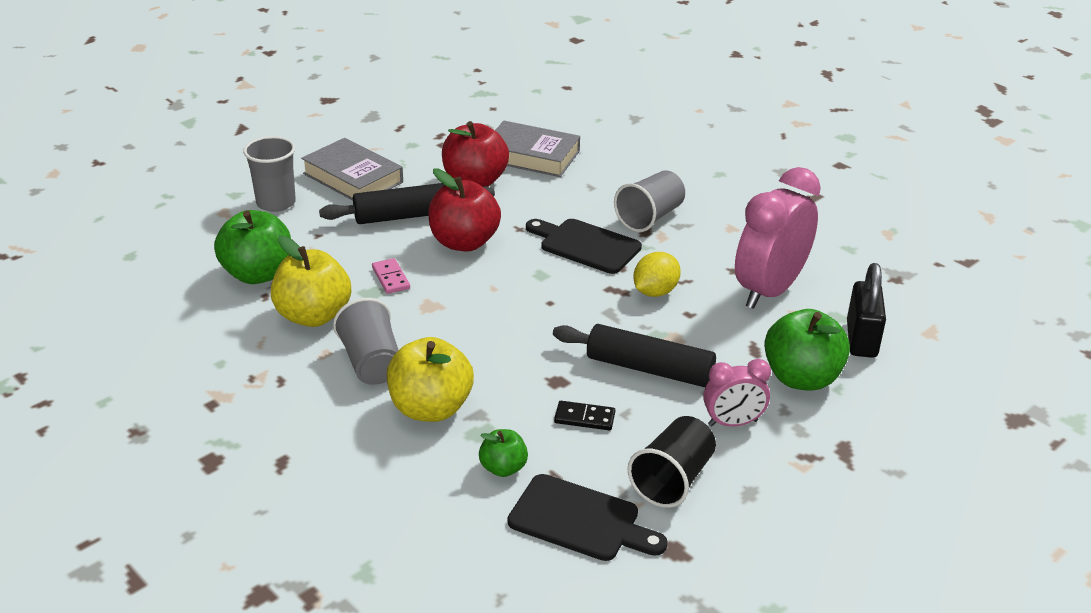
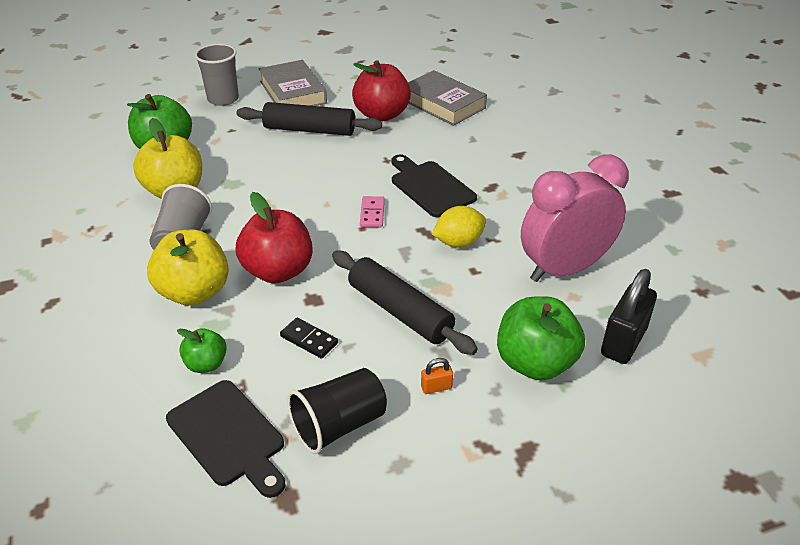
camera: 25 degrees right, 5 degrees up
pink domino [372,258,410,294] -> pink domino moved to [360,196,385,227]
red apple [428,169,501,252] -> red apple moved to [236,192,313,283]
grey cup [614,170,685,232] -> none
pink clock [704,359,771,427] -> orange padlock [421,358,453,394]

